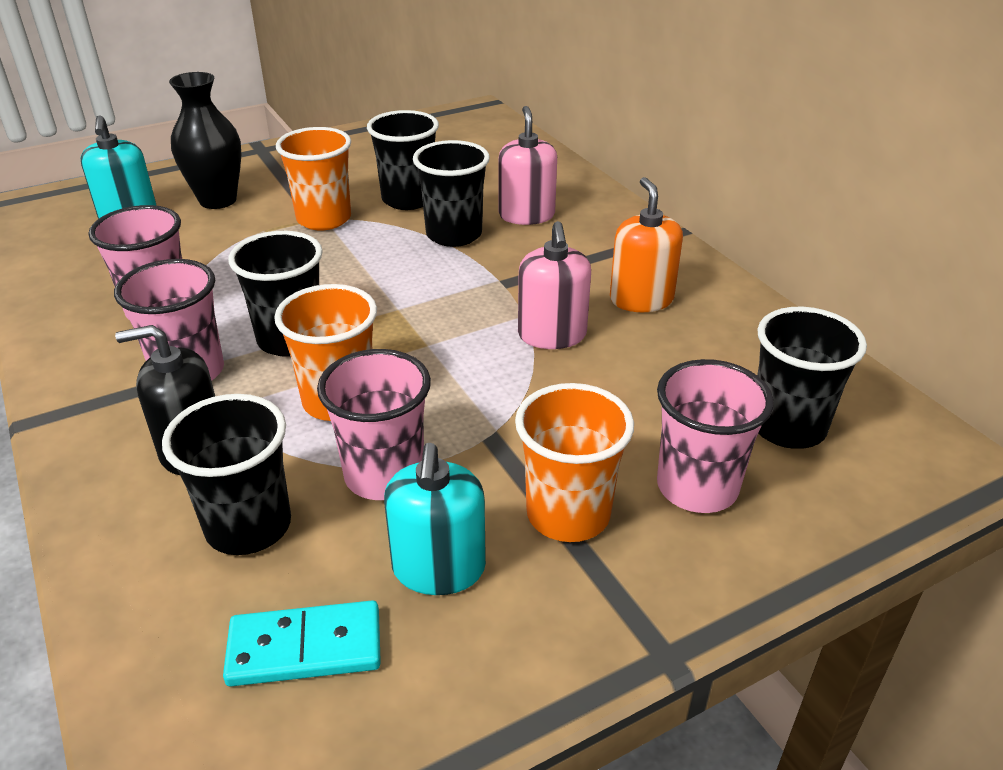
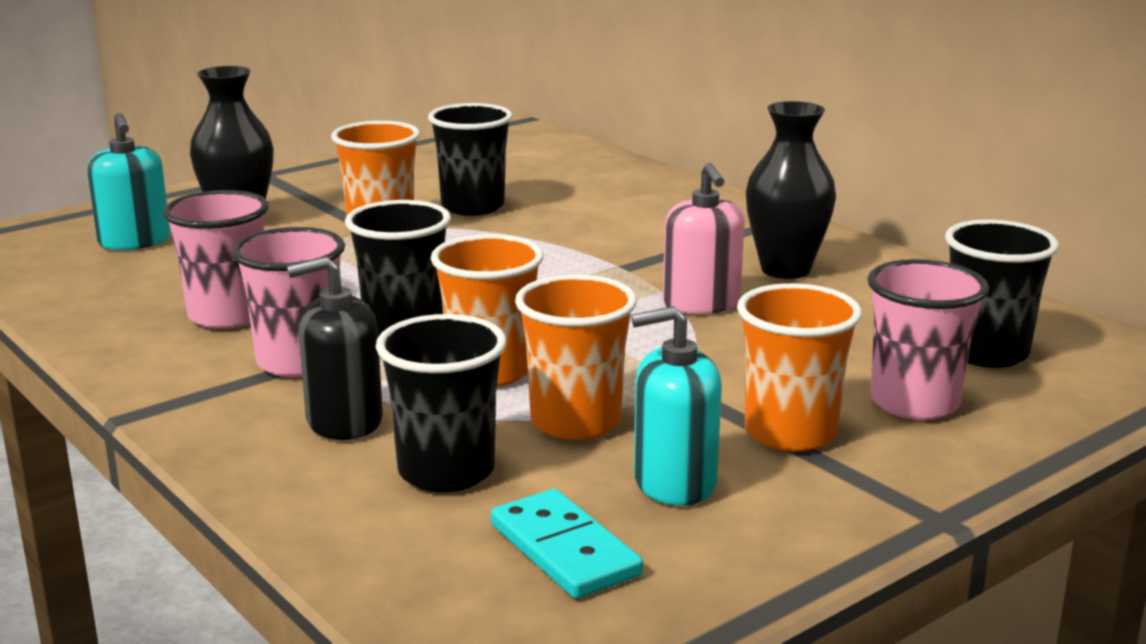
camera: 10 degrees left, 15 degrees down
turquoise domino [223,600,381,687] -> turquoise domino turned 75 degrees clockwise [491,489,643,599]
pink cup [317,349,431,500] -> orange cup [515,275,637,440]
turquoise soap dispenser [384,443,486,595] -> turquoise soap dispenser turned 90 degrees clockwise [631,306,722,505]
black cup [413,140,490,247] -> none
pink soap dispenser [498,106,557,225] -> none
orange soap dispenser [610,177,683,312] -> black vase [746,101,836,279]

